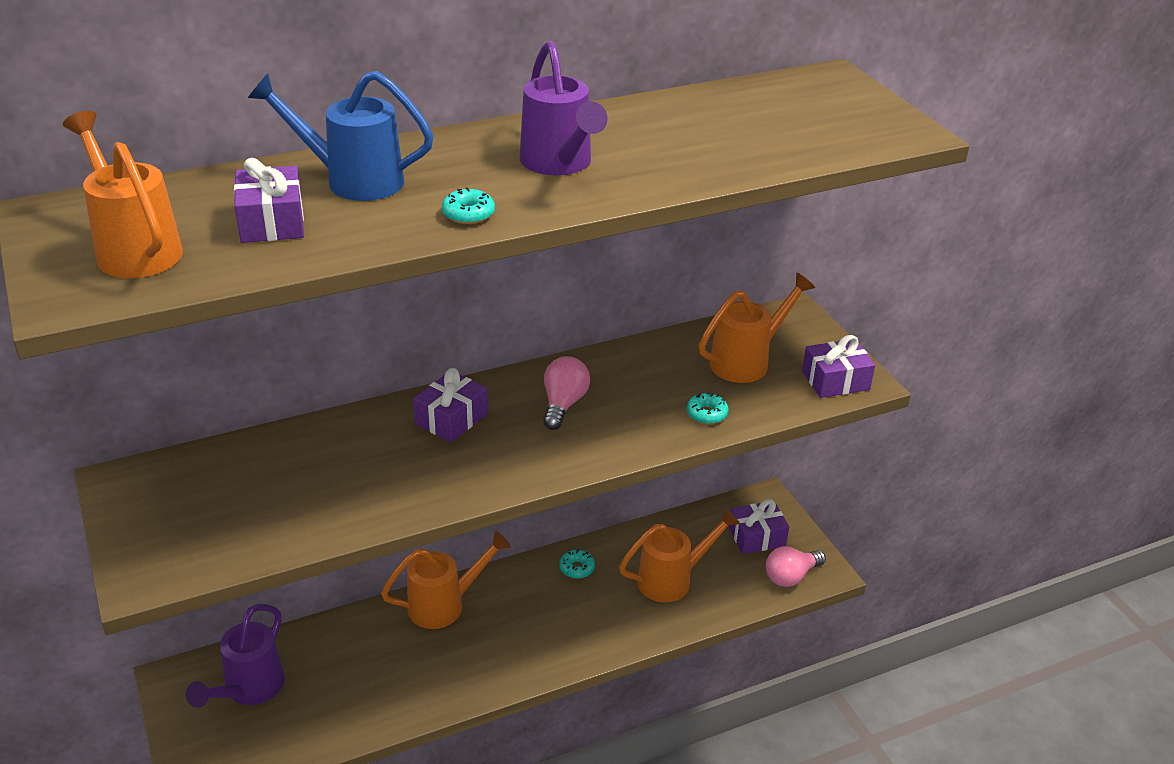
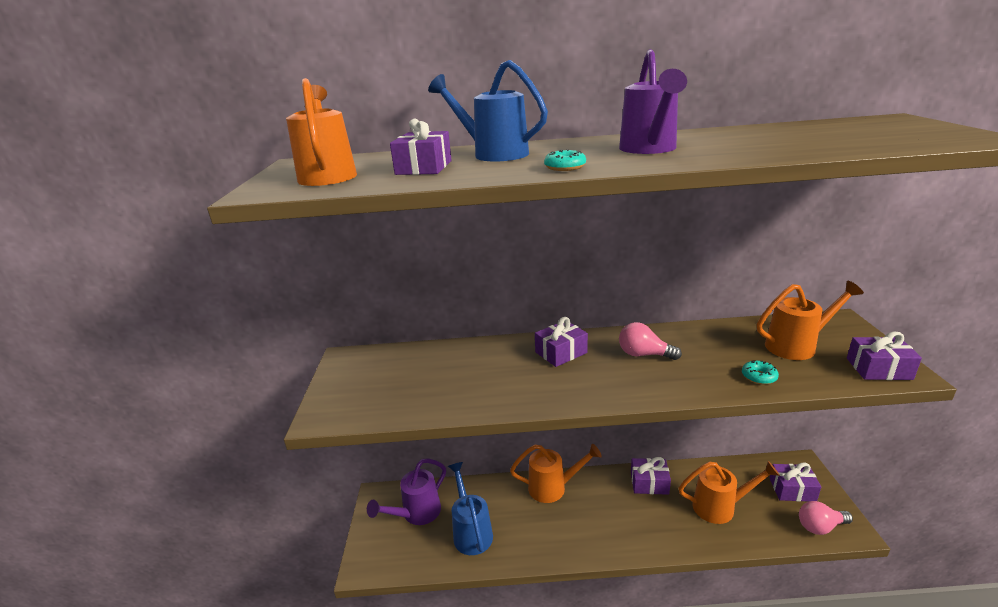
camera: 25 degrees right, 10 degrees down
pink light bulb [543,356,590,430] -> pink light bulb turned 105 degrees counterclockwise [619,322,682,360]
turquoise donut [559,549,595,579] -> purple gift [631,457,671,495]
none -> blue watering can [448,462,493,555]

